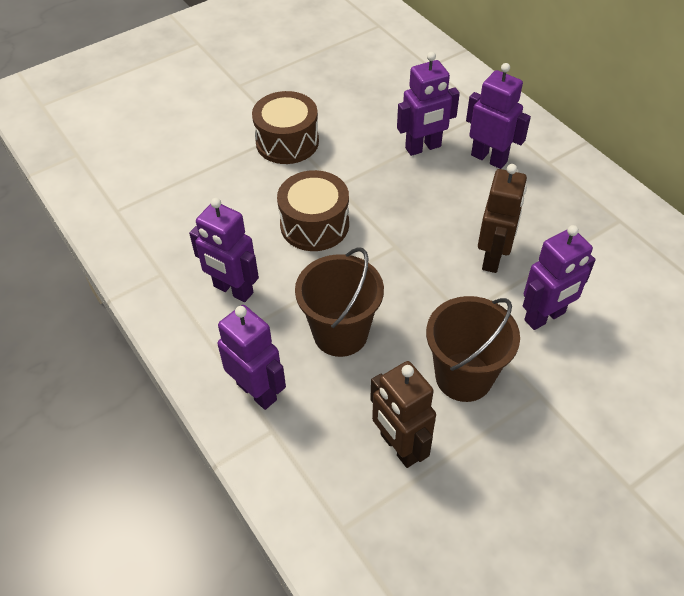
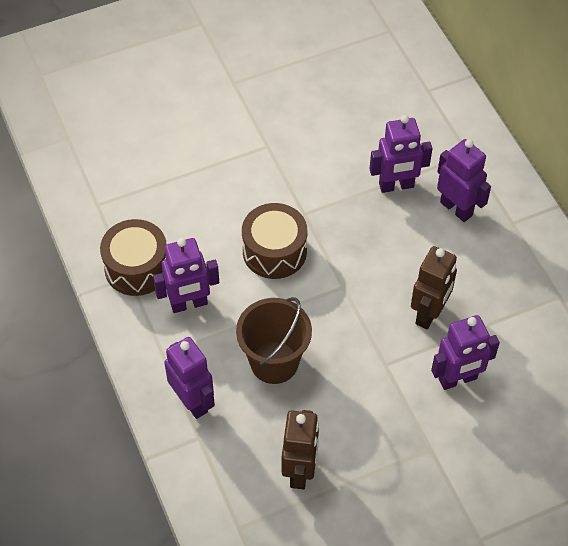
camera: 10 degrees right, 5 degrees up
purple robot [189,198,259,302] -> purple robot turned 60 degrees counterclockwise [153,238,219,313]
brown drum [252,91,319,164] -> brown drum moved to [100,219,167,296]
brown robot [370,361,436,468] -> brown robot turned 150 degrees counterclockwise [282,410,319,489]
brown bucket [426,296,520,402] -> none

